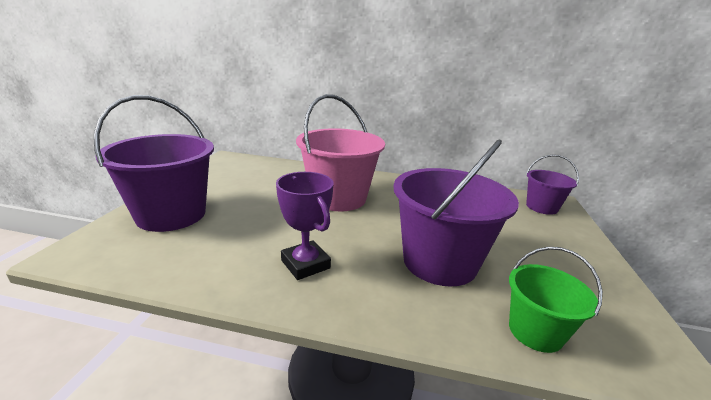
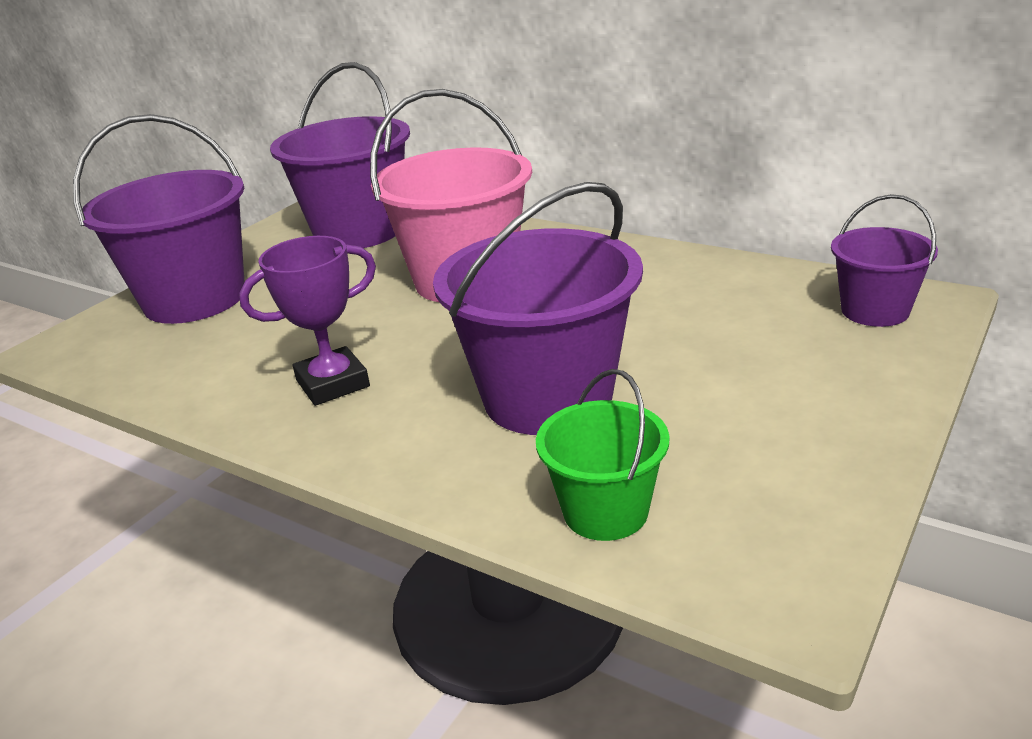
camera: 25 degrees right, 5 degrees up
purple trophy [276,172,333,280] -> purple trophy turned 75 degrees clockwise [239,236,376,406]
none -> purple bucket [270,62,410,248]

